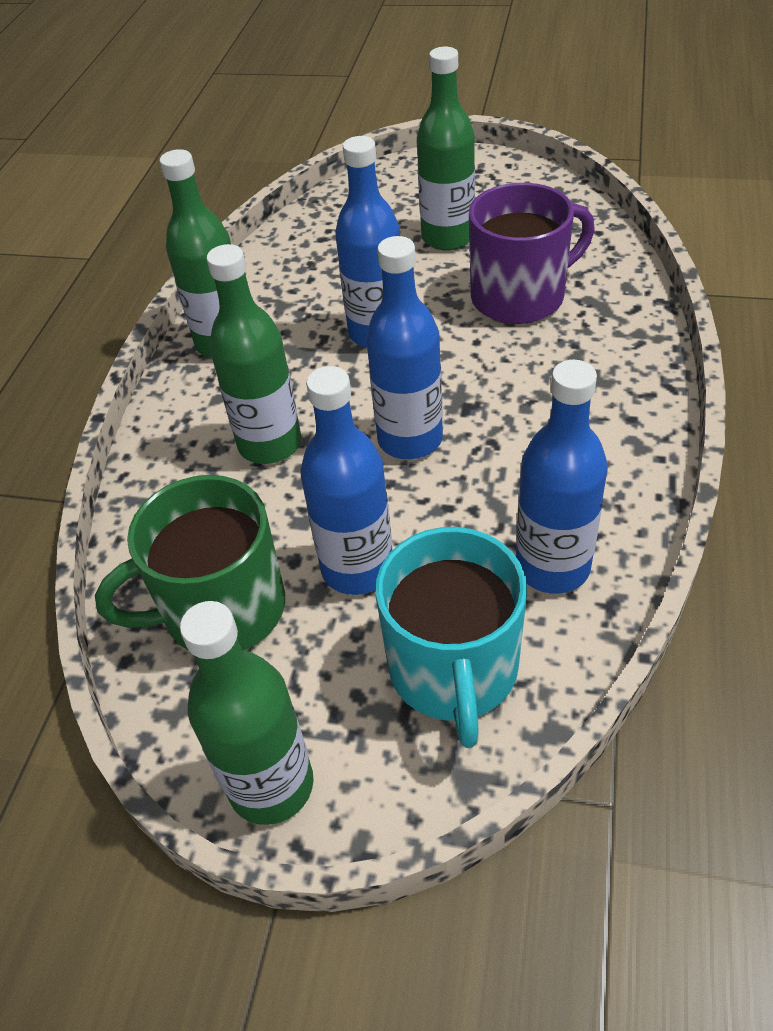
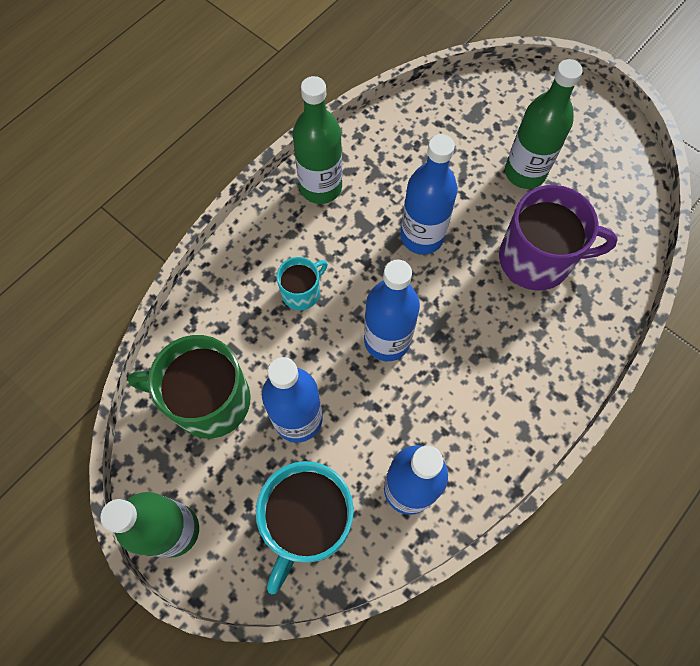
camera: 25 degrees right, 20 degrees up
green bottle [207,244,302,464] -> turquoise mug [277,257,328,310]

